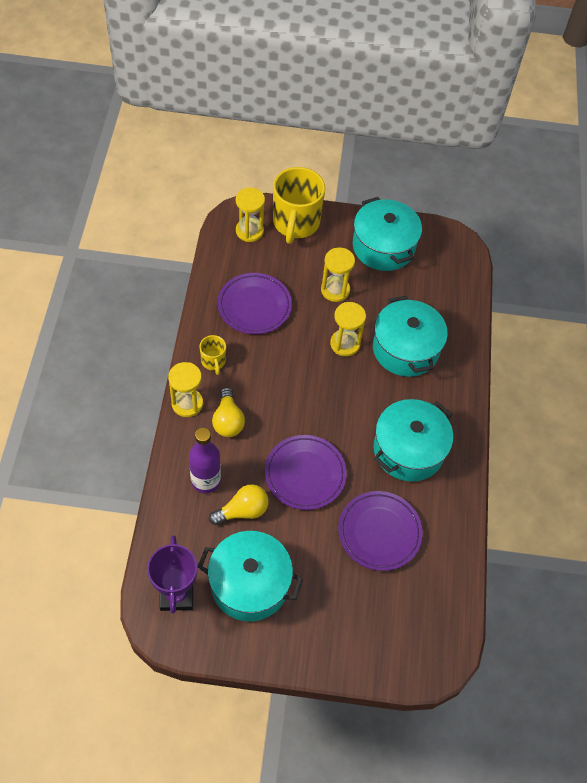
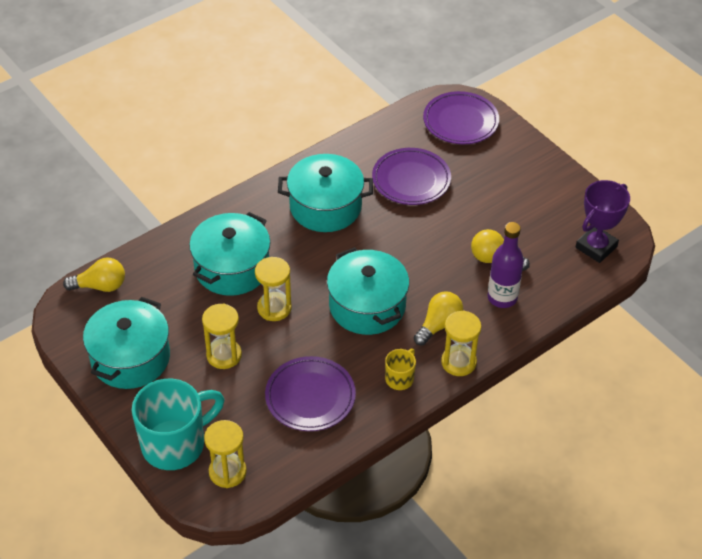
camera: 130 degrees left, 10 degrees down
turquoise pot [198,531,303,621] -> turquoise pot moved to [327,247,409,335]
purple plate [265,435,347,510] -> purple plate moved to [423,91,499,144]
yellow mug [273,167,325,244] -> turquoise mug [132,379,224,470]
none -> yellow light bulb [63,257,125,292]

